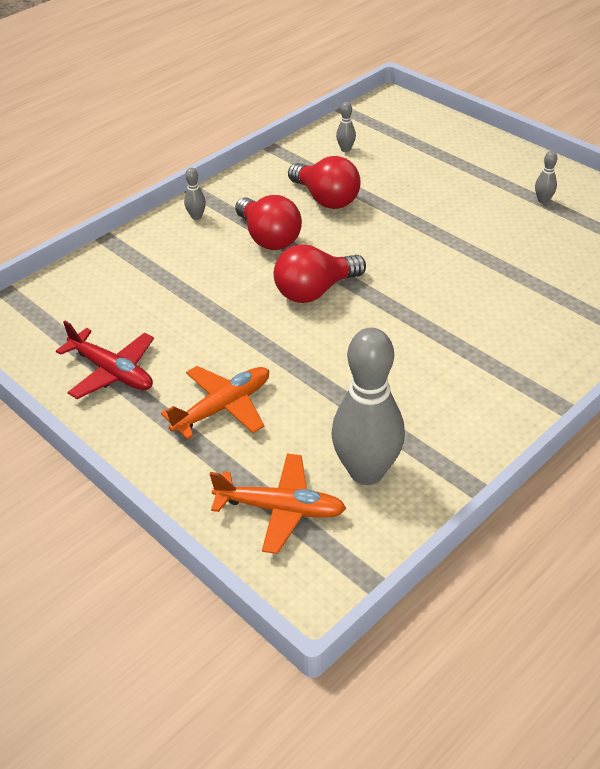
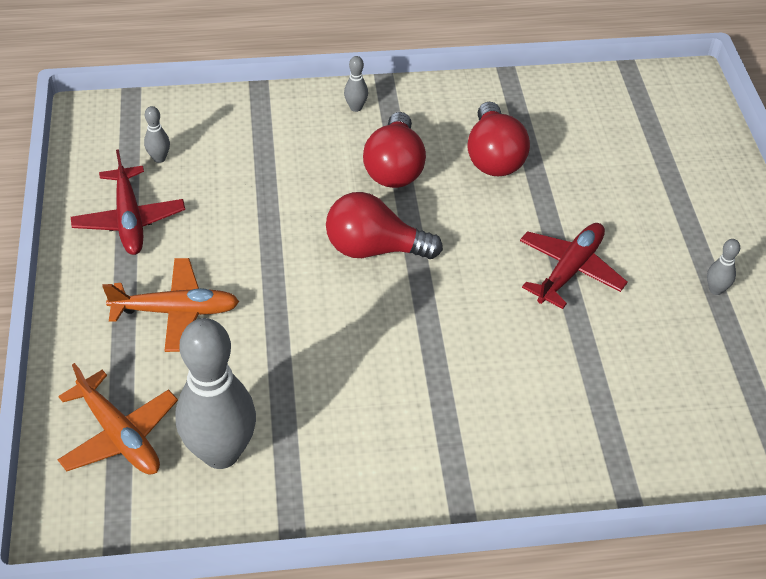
camera: 35 degrees right, 5 degrees up
grey bowling pin [336,102,356,152] -> grey bowling pin moved to [144,106,170,163]
none -> red plane [520,223,628,309]

